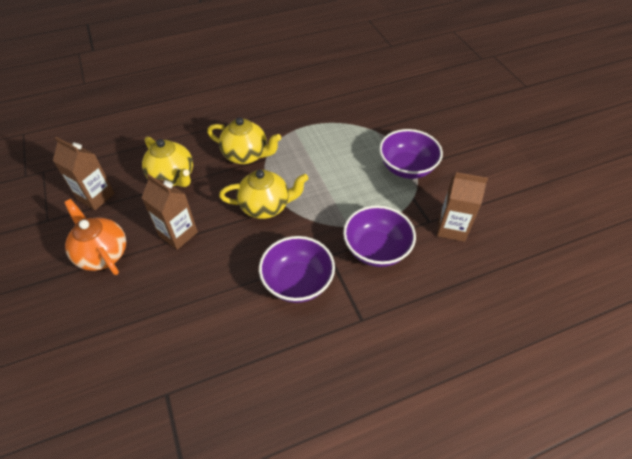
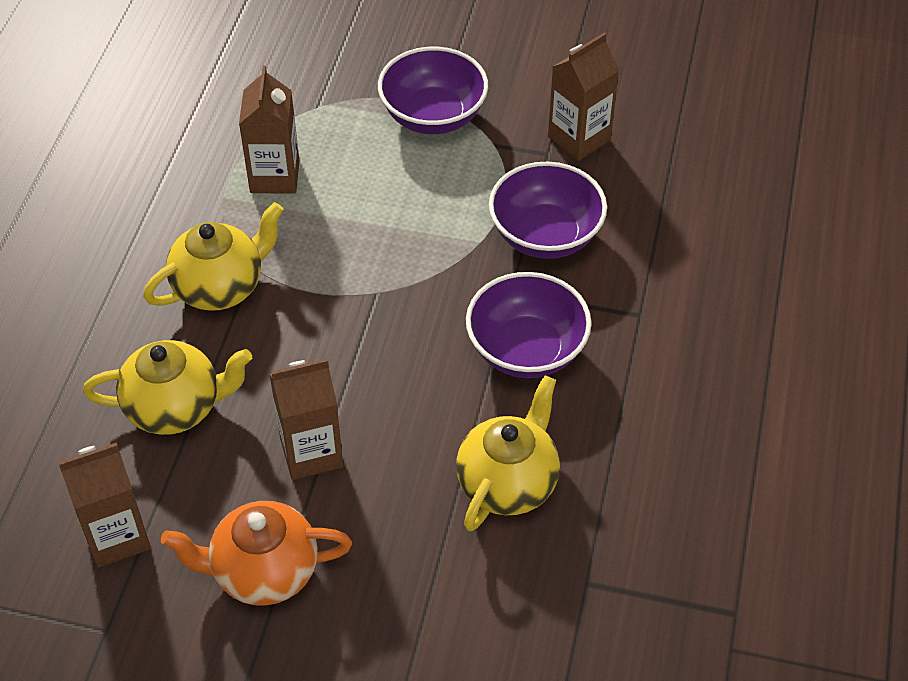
camera: 55 degrees left, 0 degrees up
yellow teapot [219,170,309,219] -> yellow teapot moved to [456,375,560,531]
none -> brown carton [239,65,299,194]

